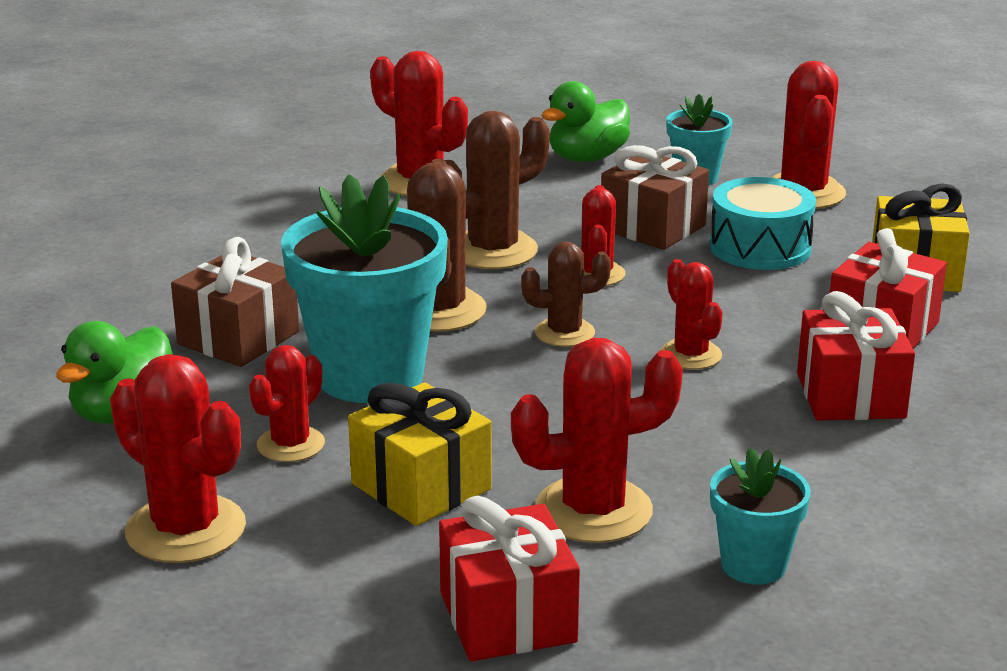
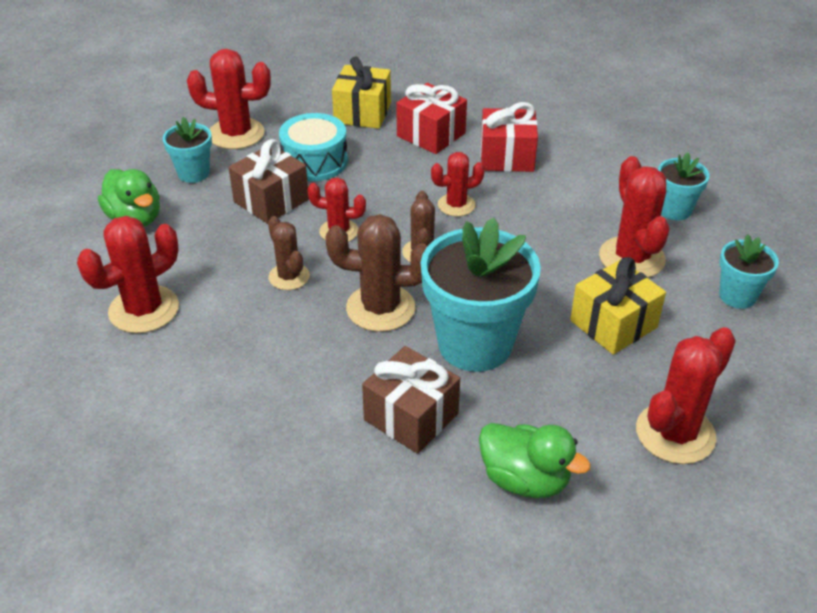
camera: 85 degrees left, 15 degrees up
red cactus [249,345,325,462] -> none
red gift [439,496,580,661] -> turquoise flower pot [719,234,779,309]
brown cactus [445,111,550,269] -> brown cactus [268,216,310,290], size x0.61

